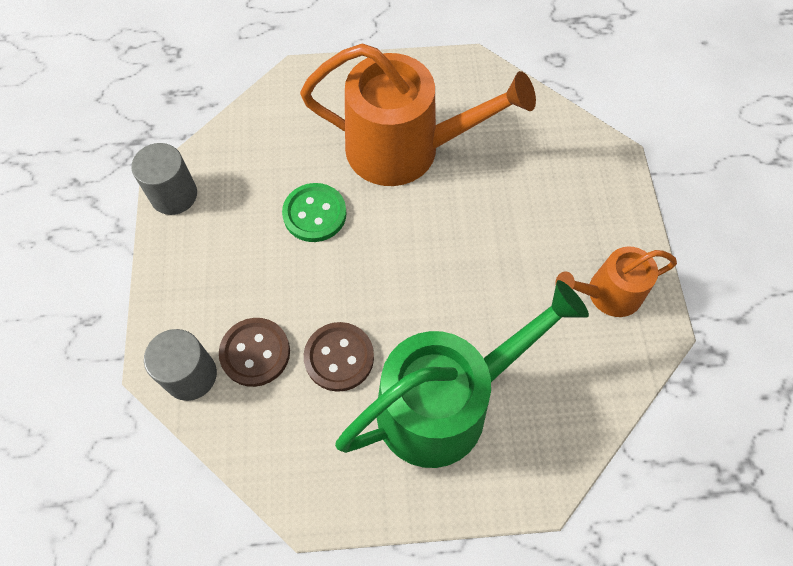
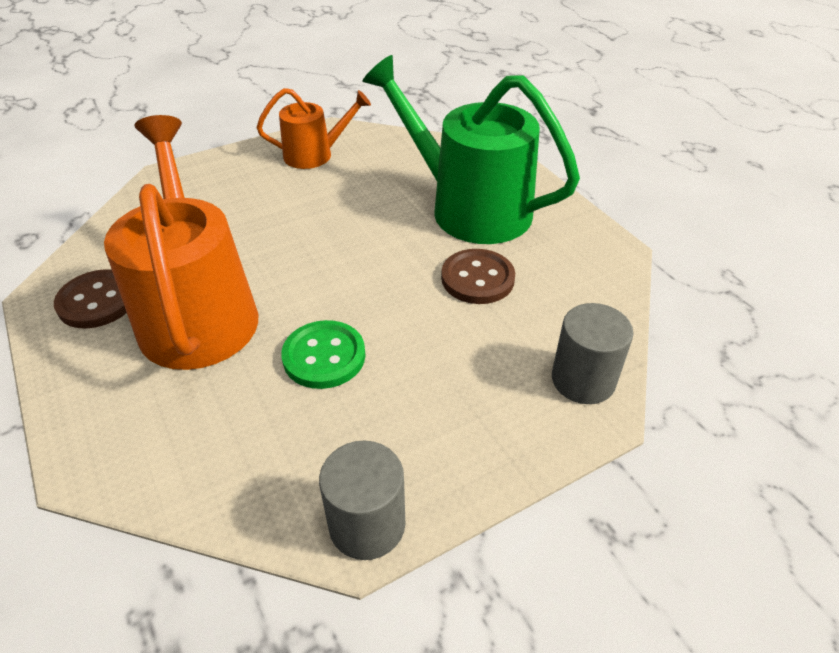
camera: 115 degrees left, 20 degrees down
brown button [219,318,290,387] -> brown button moved to [54,269,127,328]
orange watering can [555,246,677,317] -> orange watering can turned 60 degrees counterclockwise [257,88,371,169]

